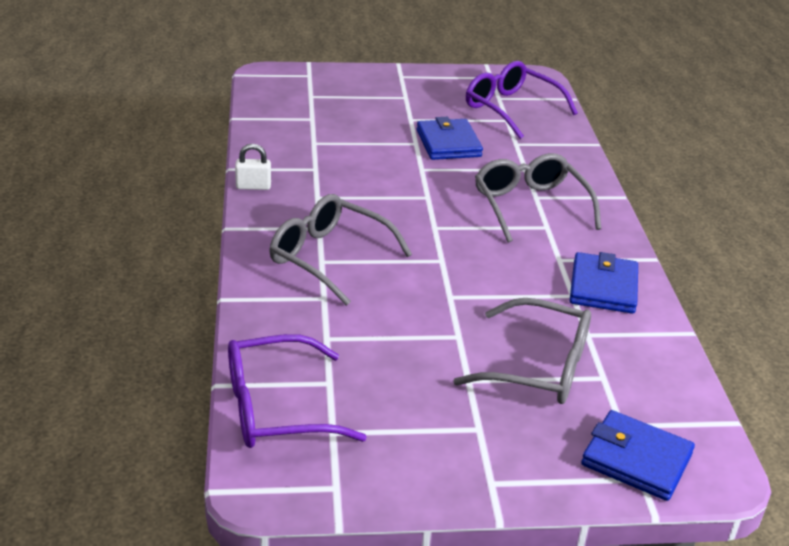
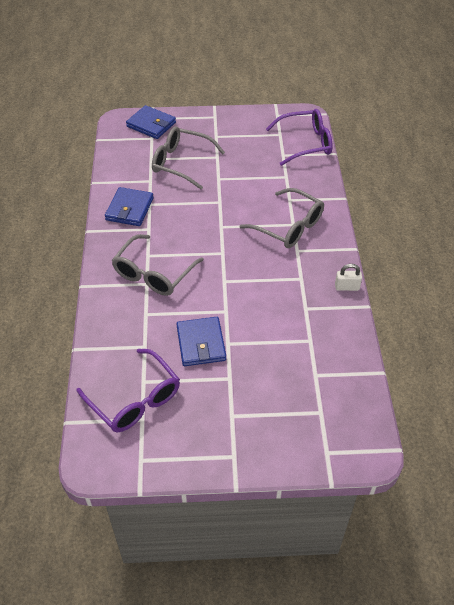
camera: 175 degrees left, 15 degrees up
grey glasses [475,153,601,243] -> grey glasses turned 45 degrees clockwise [112,234,204,296]

